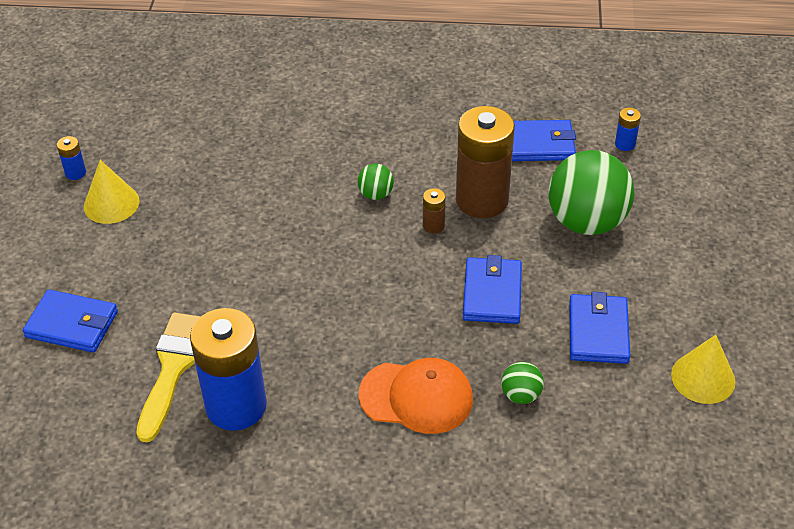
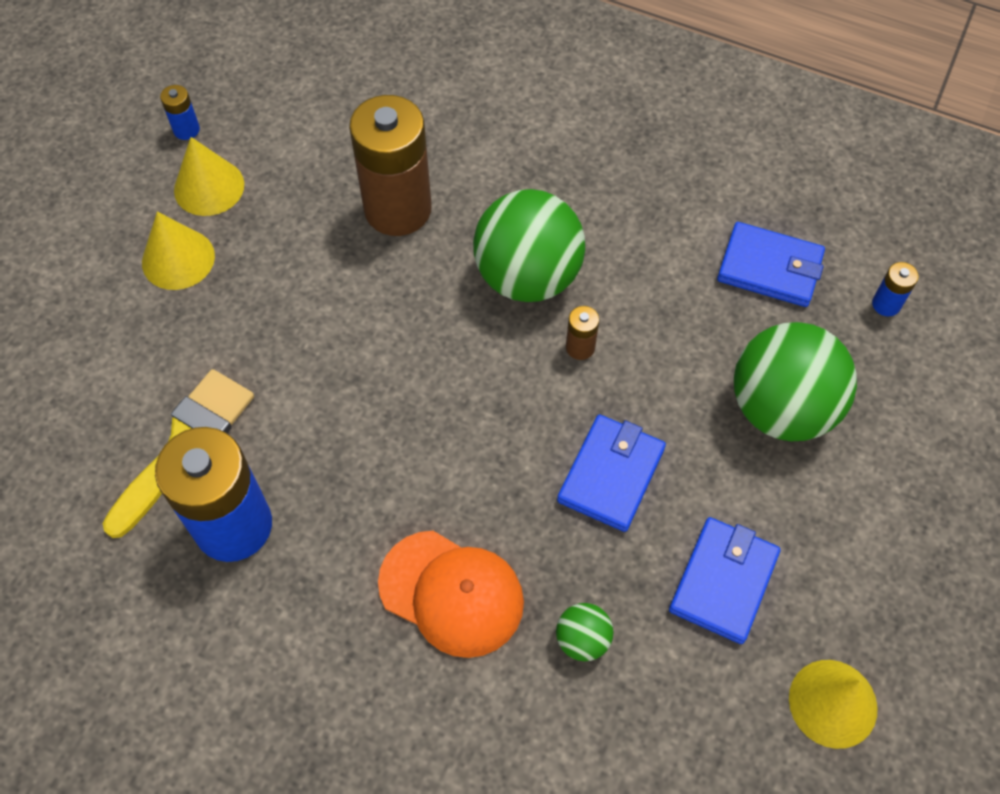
camera: 20 degrees right, 15 degrees up
blue wallet [23,289,118,353] -> none
green ball [357,164,394,200] -> green ball [473,189,585,302], size x2.25
brown battery [456,106,515,218] -> brown battery moved to [349,95,432,236]
none -> yellow cone [142,212,215,290]

